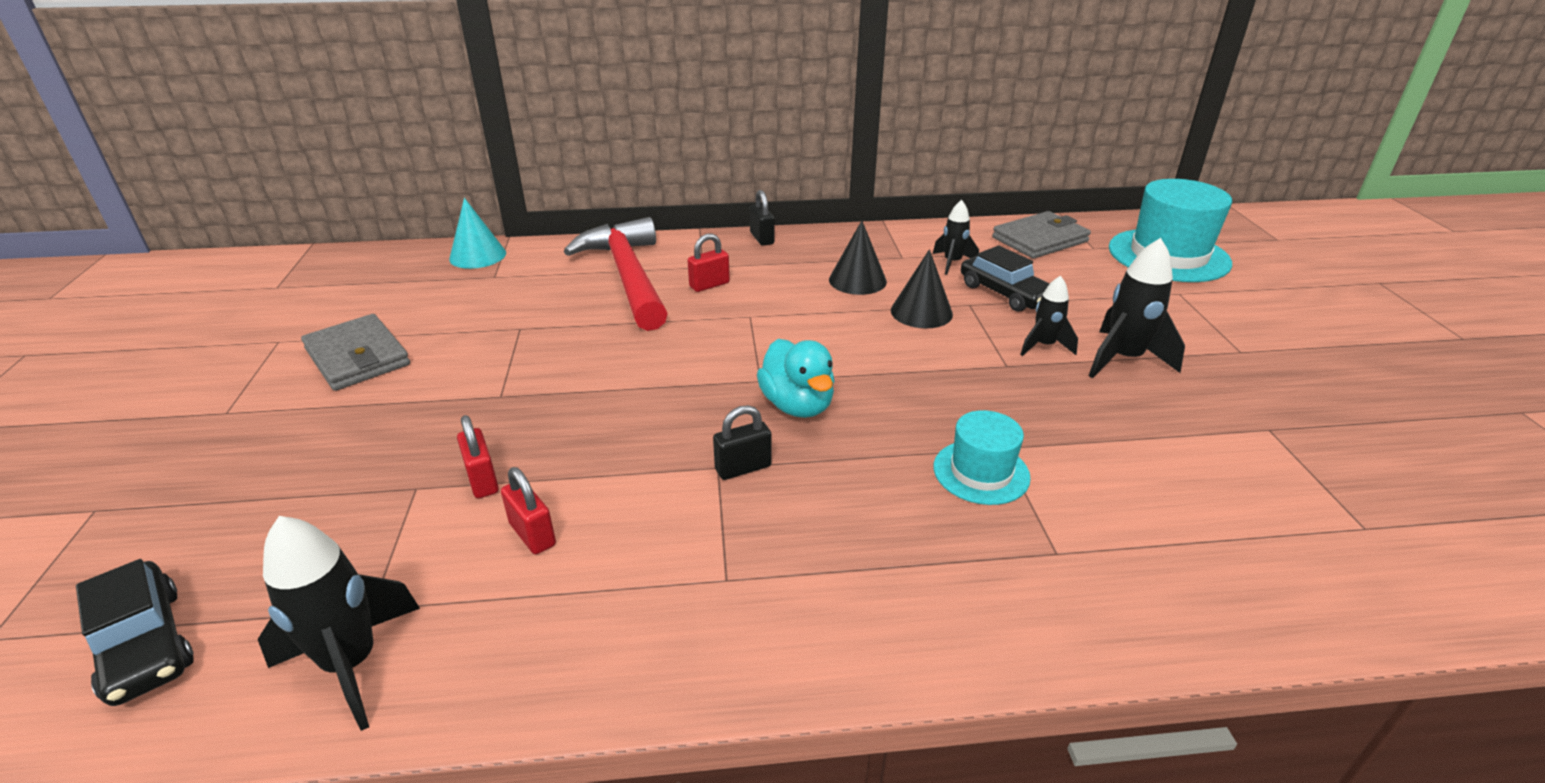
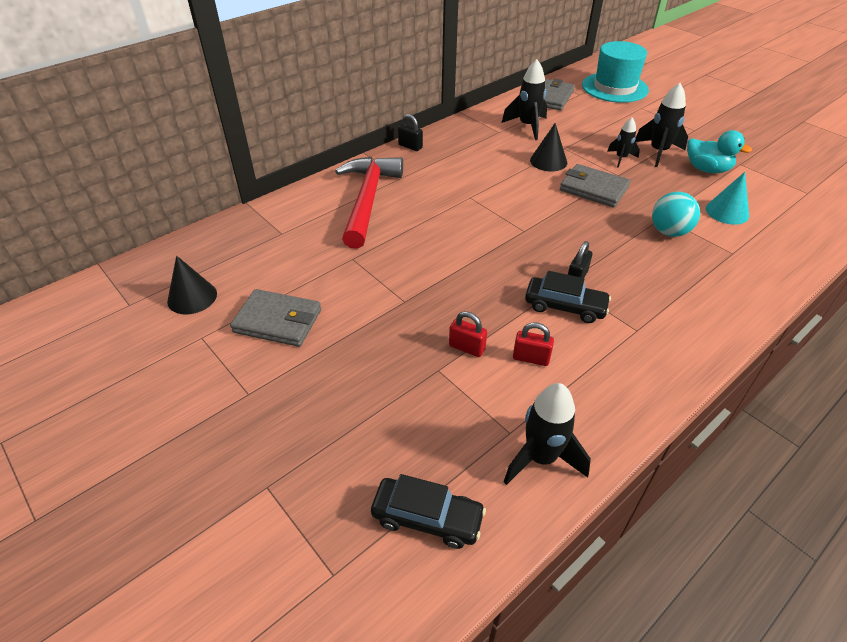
camera: 35 degrees left, 10 degrees up
turquoise cone [449,198,506,269] -> turquoise cone moved to [706,172,749,225]
red hammer [564,217,668,331] -> red hammer turned 60 degrees clockwise [335,157,403,249]
red padlock [687,233,730,292] -> none
turquoise duck [757,339,835,418] -> turquoise duck moved to [687,130,752,173]
black cone [829,221,887,295] -> black cone moved to [167,256,217,315]
black rocket [933,200,979,275] -> black rocket [502,59,547,140], size x1.63
turquoise hat [934,410,1031,505] -> turquoise ball [652,192,700,237]
black car [961,246,1050,312] -> black car moved to [525,271,611,323]
none -> grey wallet [560,164,631,207]

